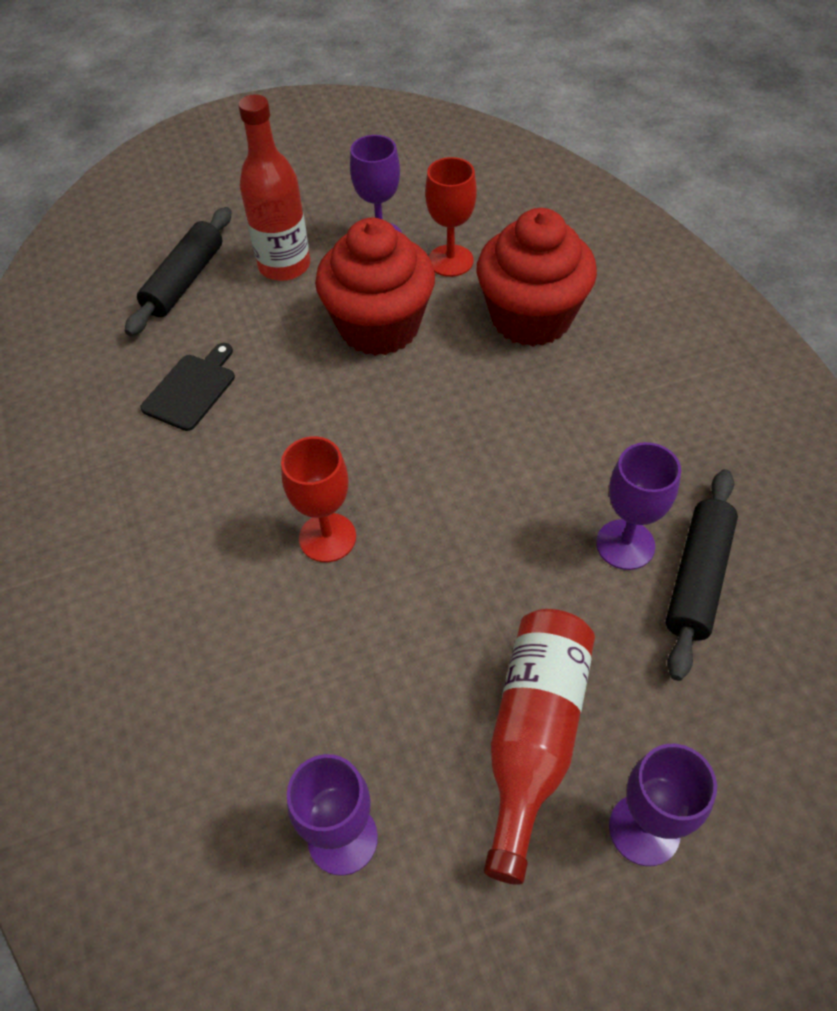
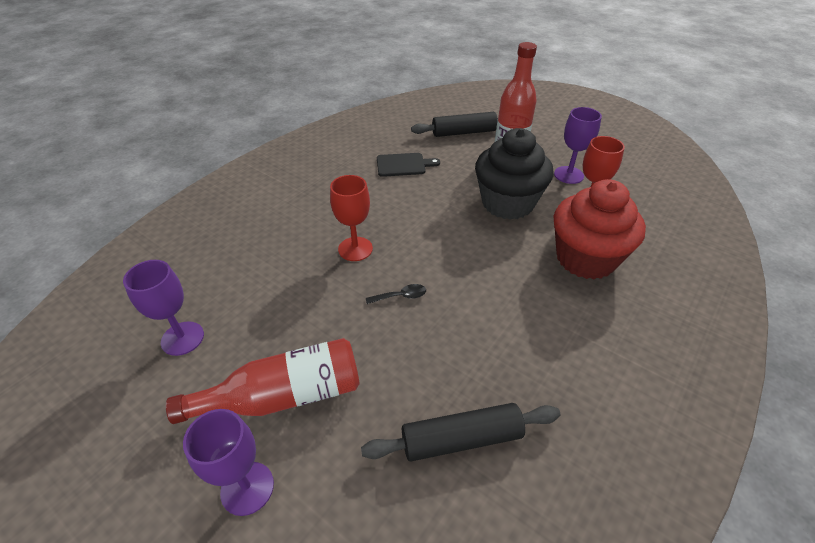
camera: 55 degrees right, 10 degrees down
red cupcake [315,218,435,356] -> black cupcake [475,128,554,220]
purple goblet [596,442,681,570] -> none
none -> black spoon [366,284,426,304]

